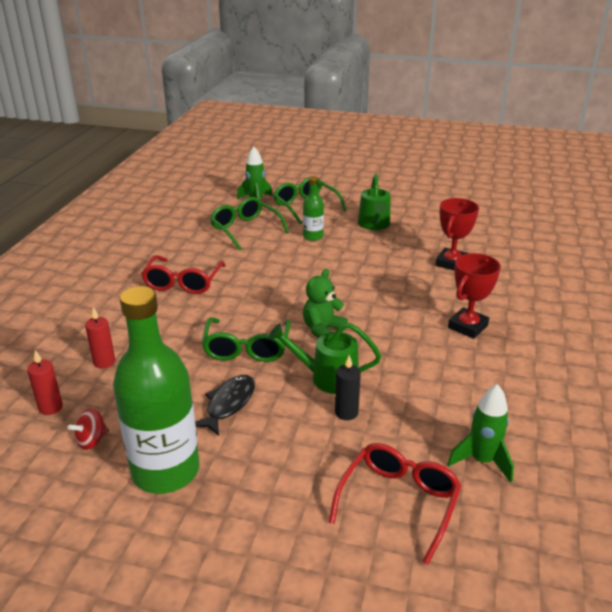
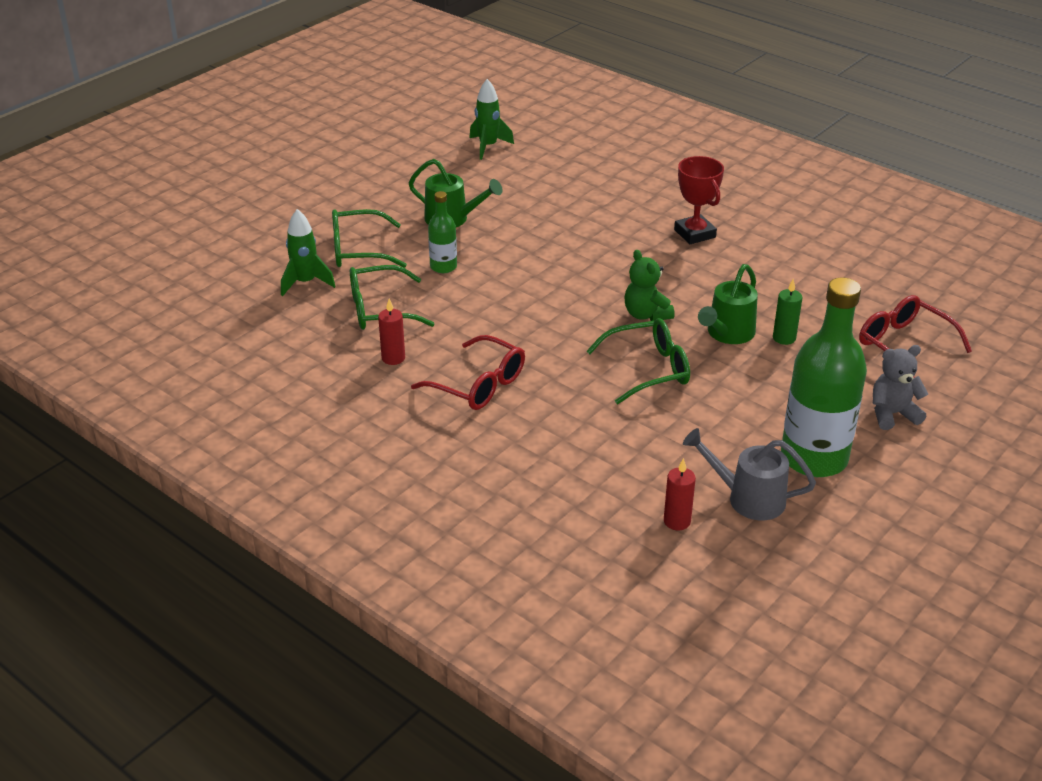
camera: 65 degrees left, 5 degrees up
red spinning top [68,408,109,450] -> grey watering can [683,428,816,520]
red candle [85,307,115,369] -> red candle moved to [378,299,405,365]
black fish [195,375,255,436] -> none
green glasses [202,317,291,362] -> green glasses turned 45 degrees counterclockwise [586,318,690,404]
black candle [335,355,361,420] -> green candle [773,279,803,345]
red trophy [436,198,479,270] -> none
green rocket [447,384,514,483] -> green rocket moved to [469,79,514,160]
none -> grey teddy bear [873,345,928,430]

